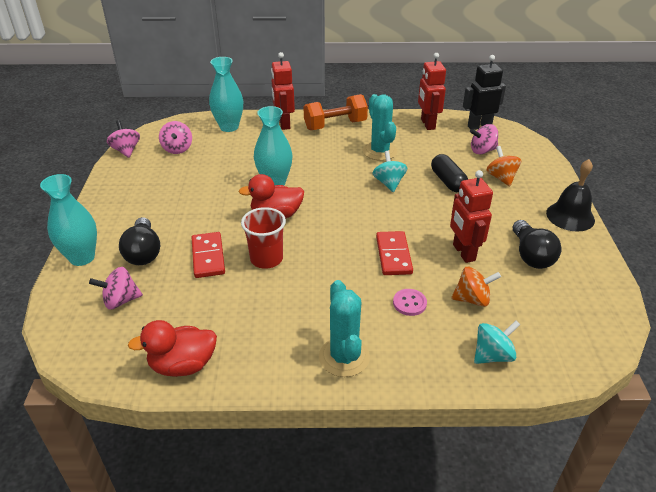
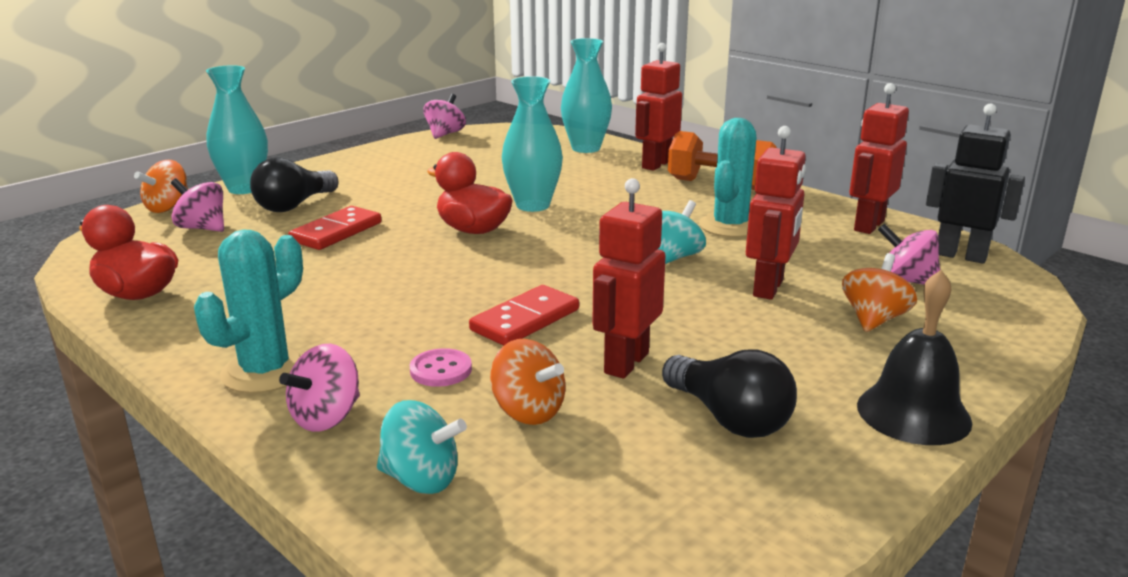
camera: 45 degrees right, 15 degrees down
pink spinning top [159,121,192,154] -> pink spinning top moved to [279,344,360,432]
red cup [241,207,286,269] -> none
black capsule [431,154,468,192] -> red robot [746,126,806,300]
black light bulb [513,220,562,269] -> black light bulb turned 75 degrees counterclockwise [662,349,797,438]
none -> orange spinning top [134,160,188,213]

